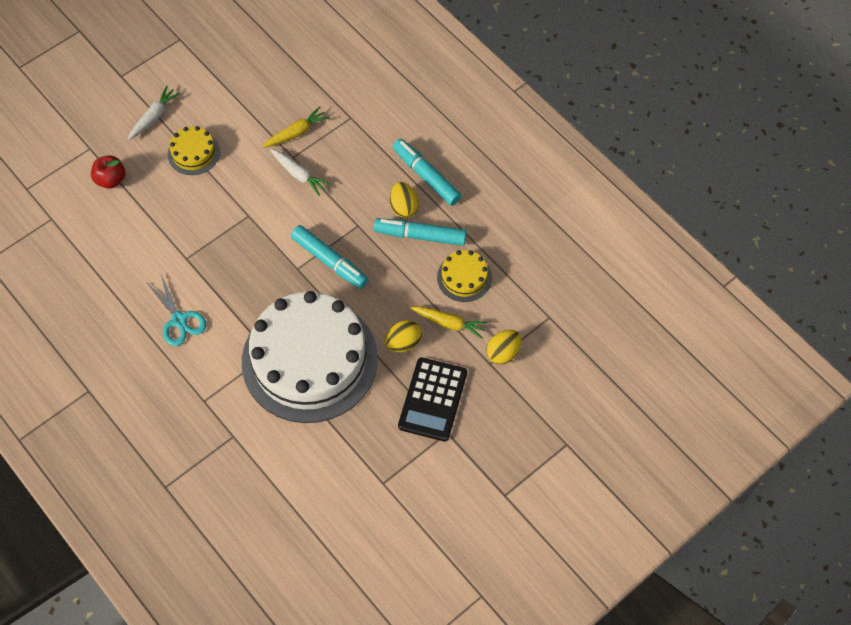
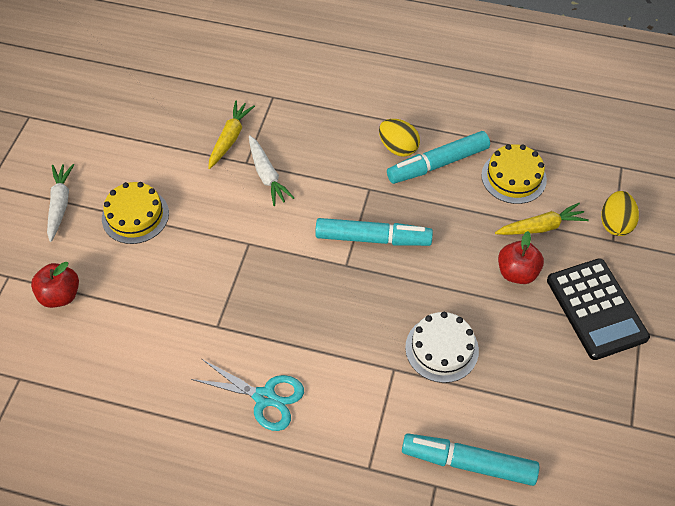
camera: 35 degrees left, 5 degrees down
white cake [242,291,378,423] -> white cake [405,312,479,383], size x0.42
white carrot [270,149,331,196] -> white carrot turned 60 degrees clockwise [249,135,294,206]
yellow egg [385,320,422,352] -> red apple [498,231,544,284]
turquoise marker [393,139,462,206] -> turquoise marker moved to [402,433,539,486]

